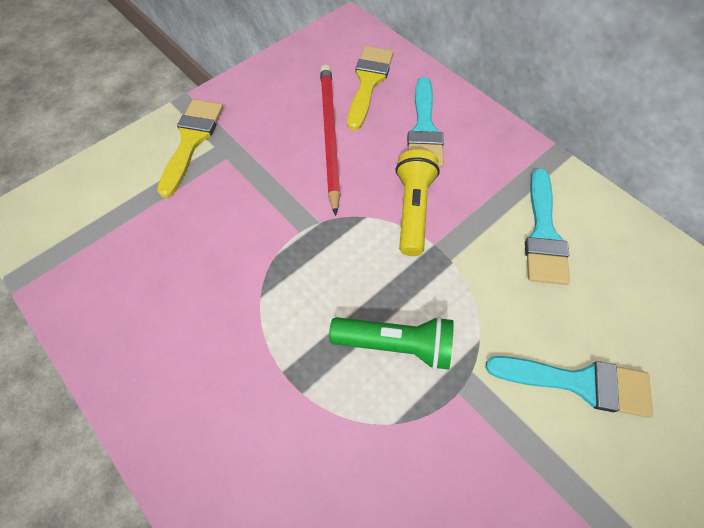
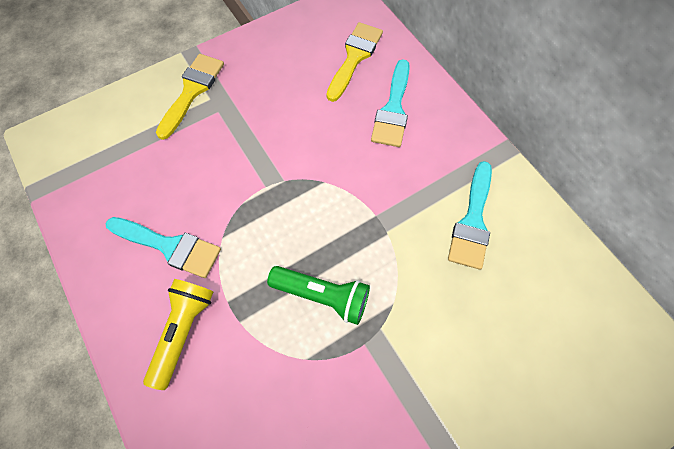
camera: 10 degrees right, 5 degrees up
red pencil [320,65,341,216] -> none
yellow flashlight [395,149,440,256] -> yellow flashlight moved to [143,279,213,390]
turquoise brush [486,356,653,418] -> turquoise brush moved to [106,217,221,278]

